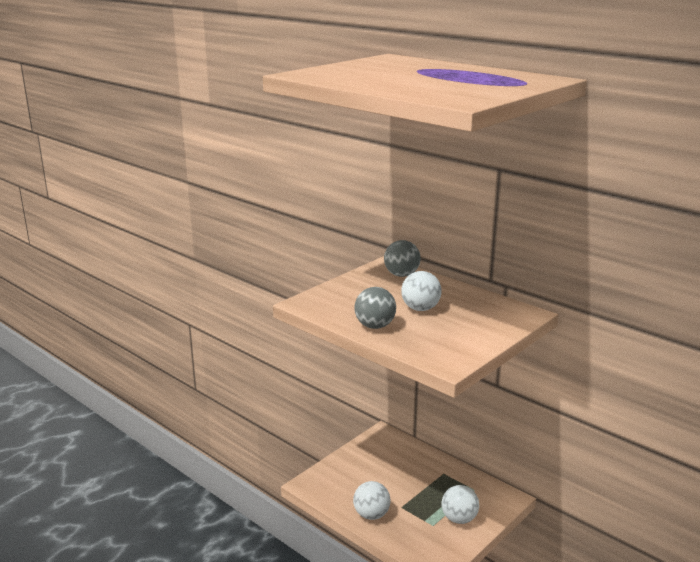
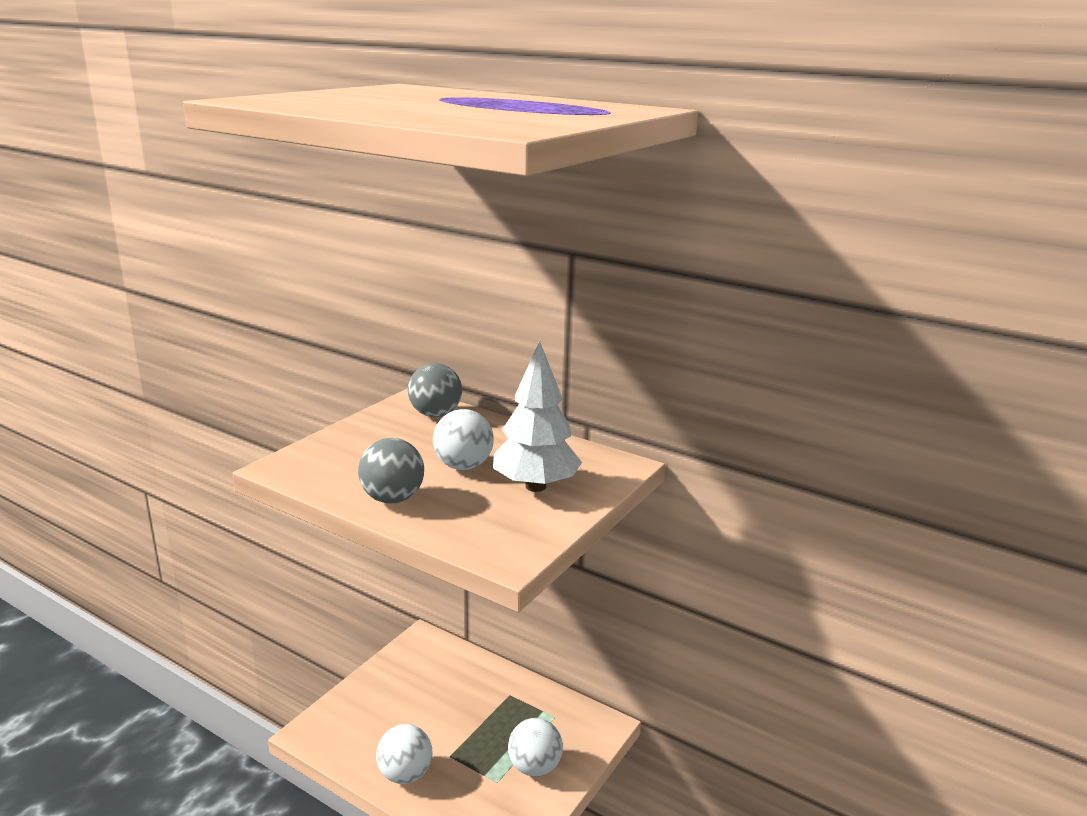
camera: 10 degrees left, 0 degrees up
none -> white tree [493,341,582,492]

